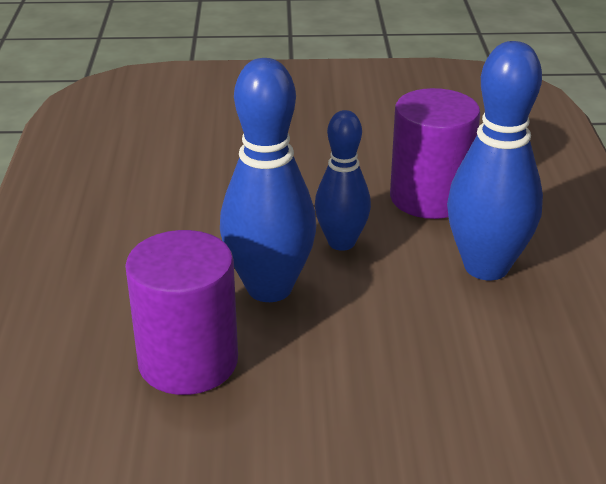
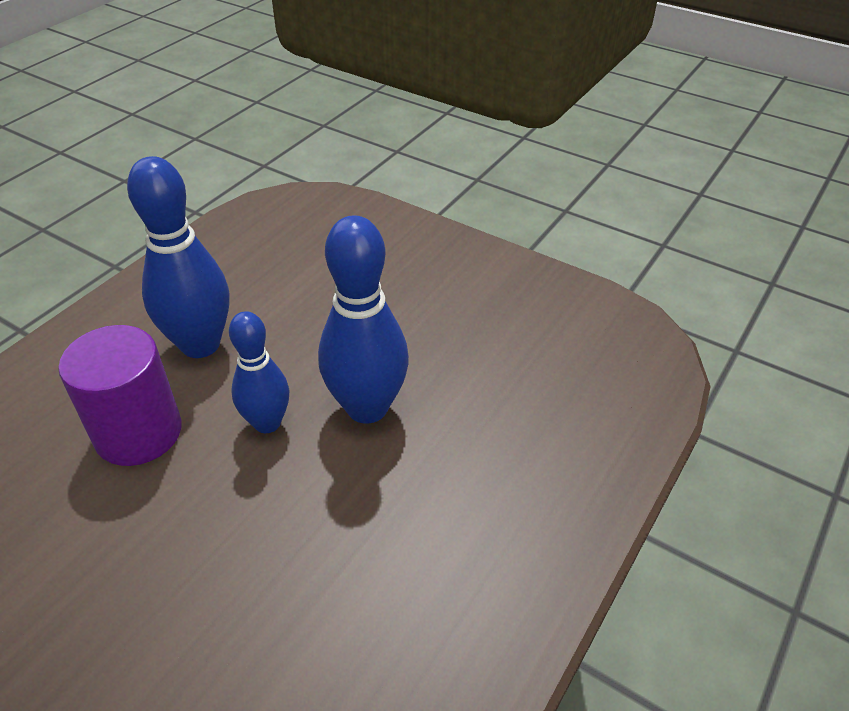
camera: 145 degrees left, 10 degrees up
purple cylinder [125,230,238,395] -> none

